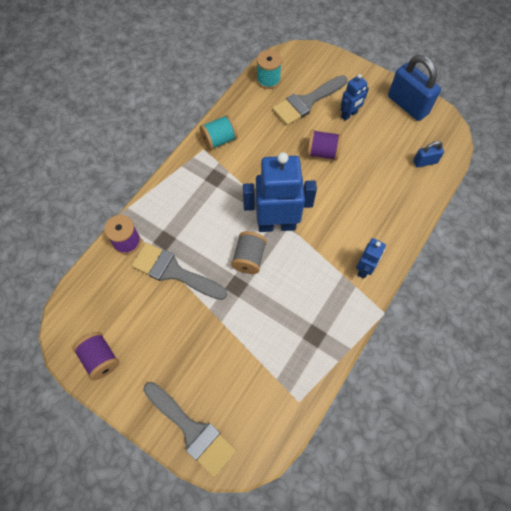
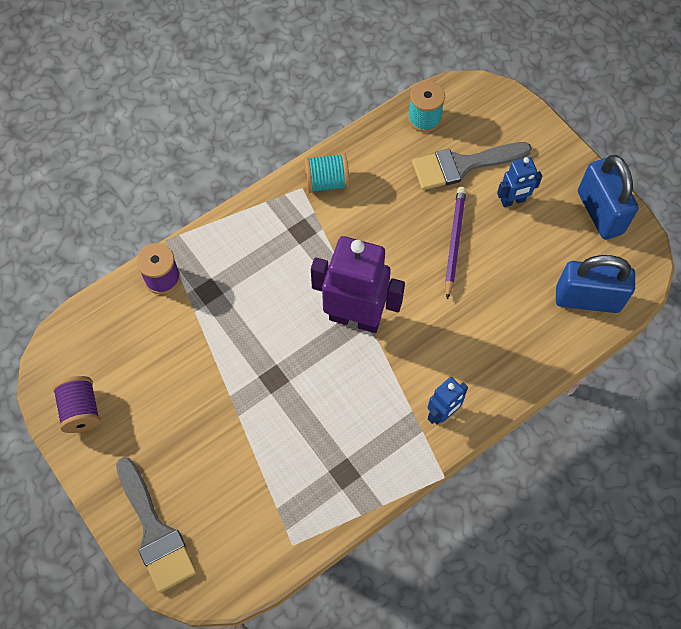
camera: 20 degrees right, 0 degrees up
grey brush [132,243,227,300] -> none
grey spool [231,231,267,274] -> none
blue robot [243,152,317,232] -> purple robot [311,236,405,333]
purple spool [307,130,342,160] -> purple pencil [445,187,466,300]
blue padlock [413,141,444,167] -> blue padlock [556,255,635,313], size x1.94

